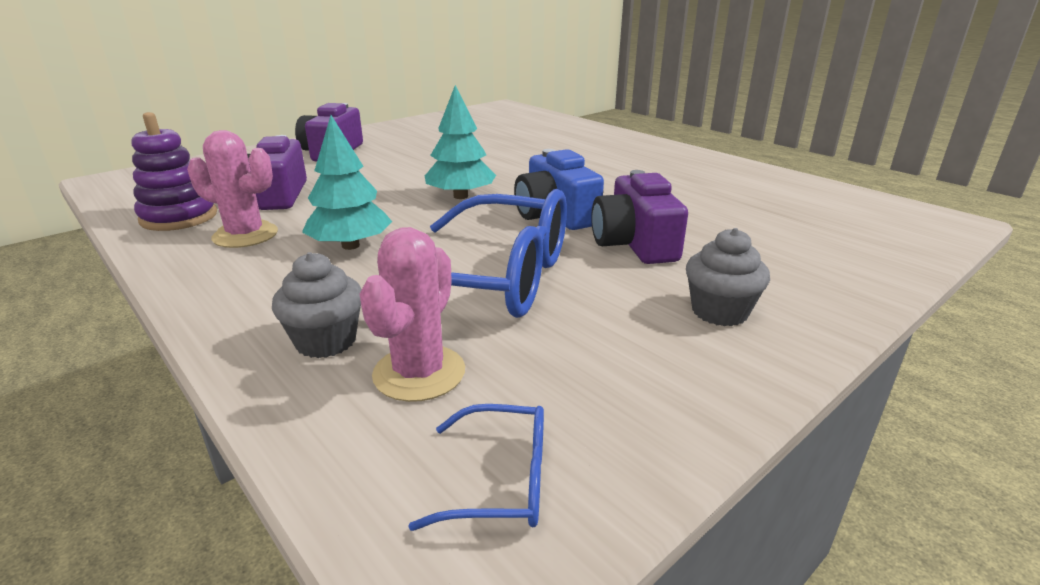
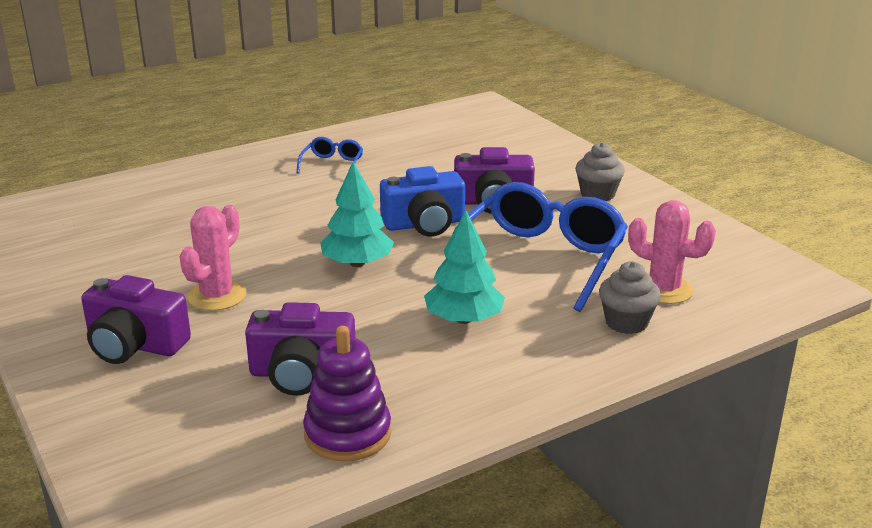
camera: 80 degrees left, 0 degrees up
pink cactus [187,130,278,248] -> pink cactus moved to [180,205,246,311]
blue glasses [408,404,544,531] -> blue glasses moved to [297,137,363,174]

